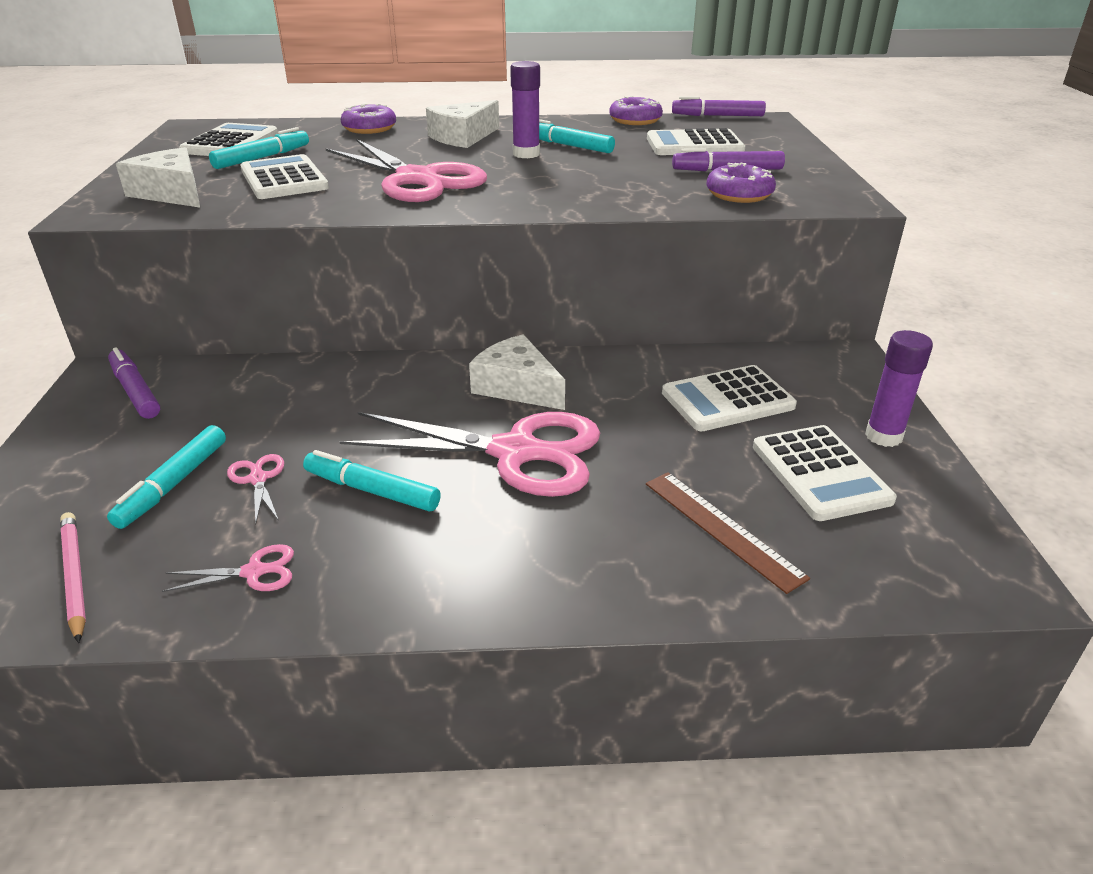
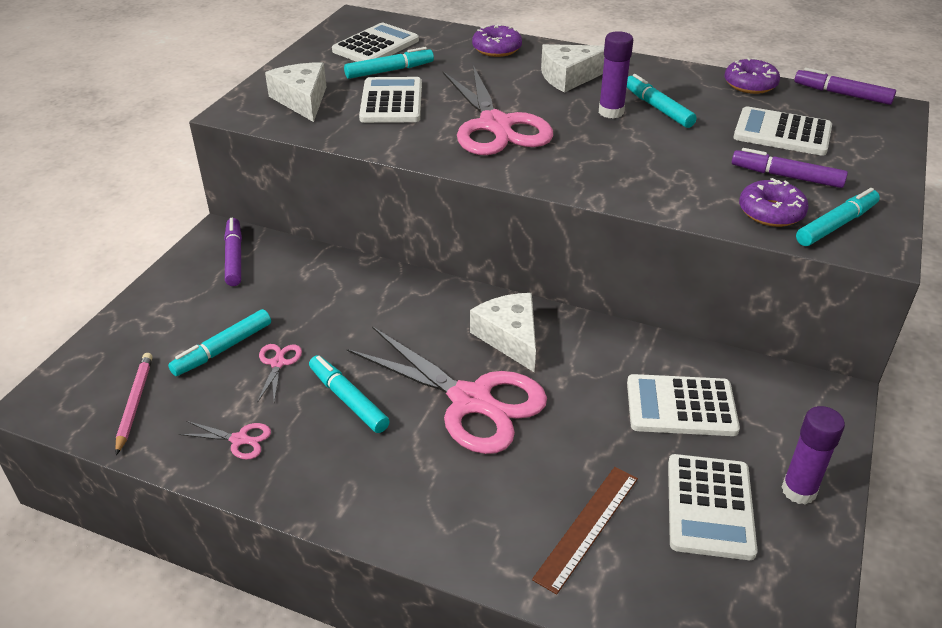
camera: 25 degrees right, 5 degrees up
brown ruler [646,472,810,594] -> brown ruler turned 45 degrees clockwise [532,467,638,595]
none -> turquoise marker [796,188,880,246]

